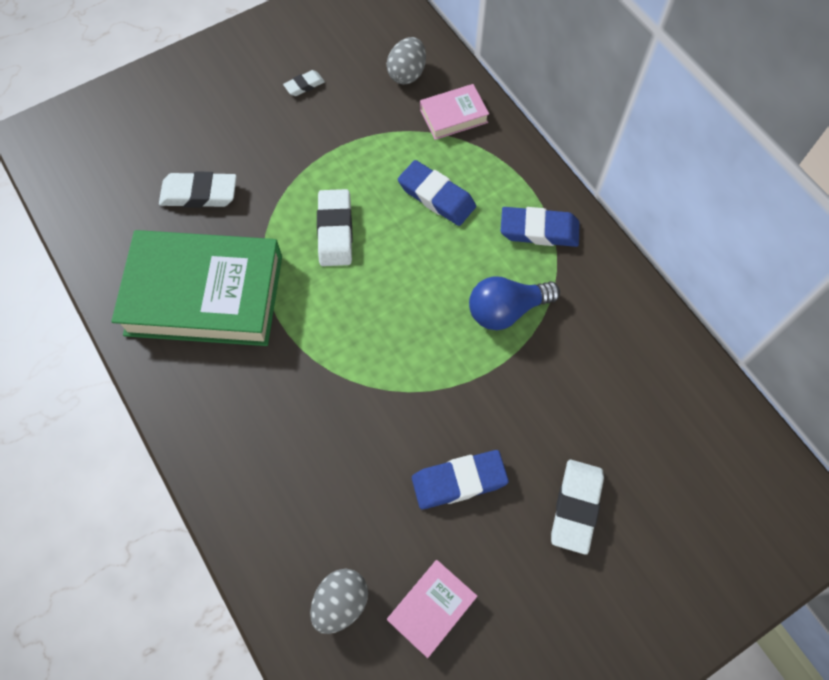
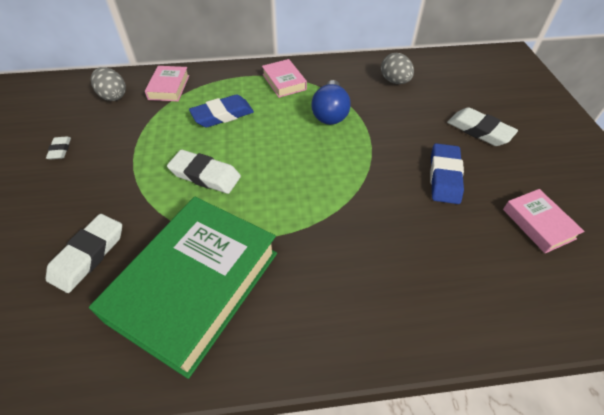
camera: 65 degrees left, 15 degrees down
grey egg [310,569,368,634] -> grey egg moved to [381,53,414,84]
blue eraser [501,207,580,247] -> pink book [262,59,307,98]

